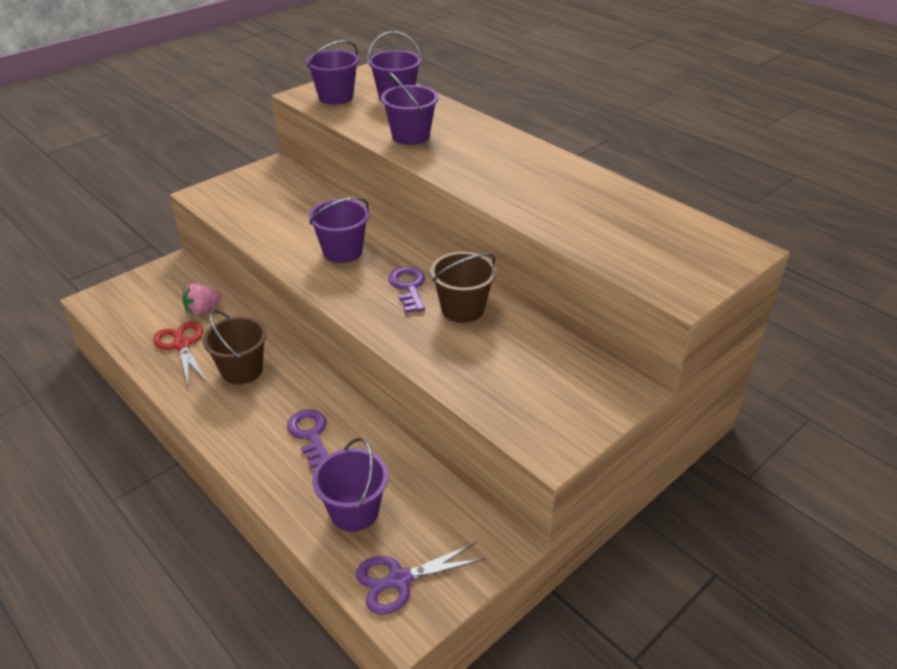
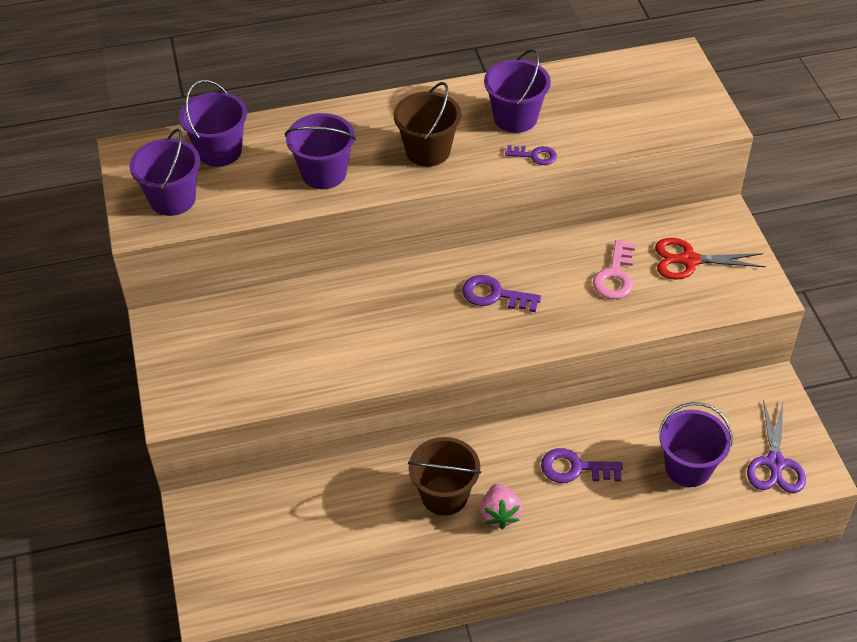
camera: 60 degrees left, 10 degrees up
red scissors [153,322,207,383] -> red scissors moved to [655,238,766,280]
pink strawberry [183,283,222,316] -> pink strawberry moved to [480,483,522,529]
purple bucket [309,197,369,263] -> purple bucket moved to [484,49,551,133]
brown bucket [430,252,497,323] -> brown bucket moved to [393,82,461,167]
none -> purple key [505,145,557,165]
none -> pink key [593,240,635,299]

